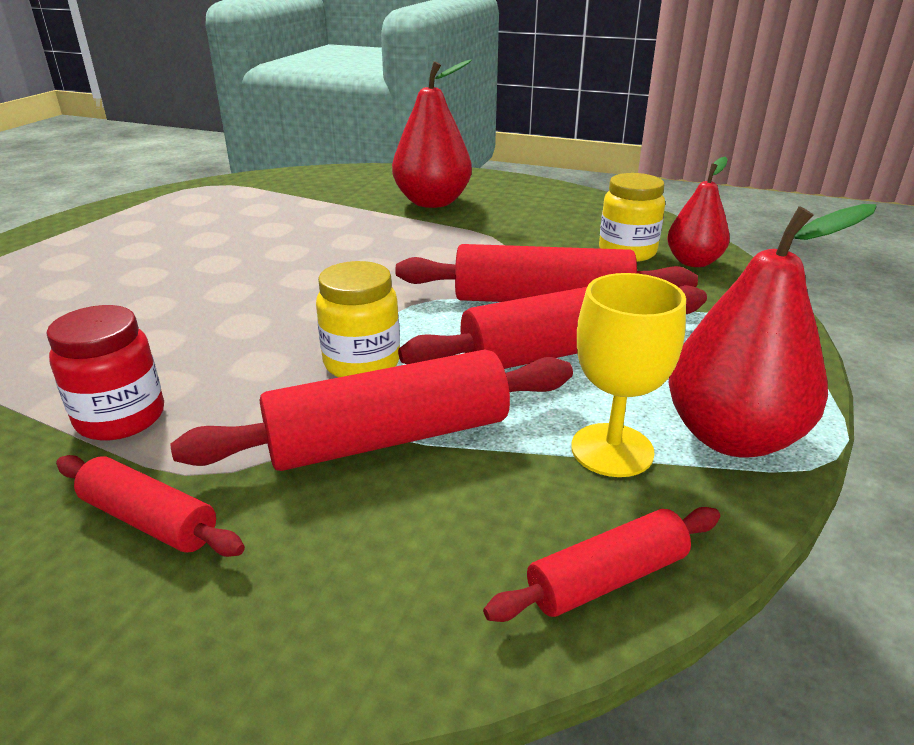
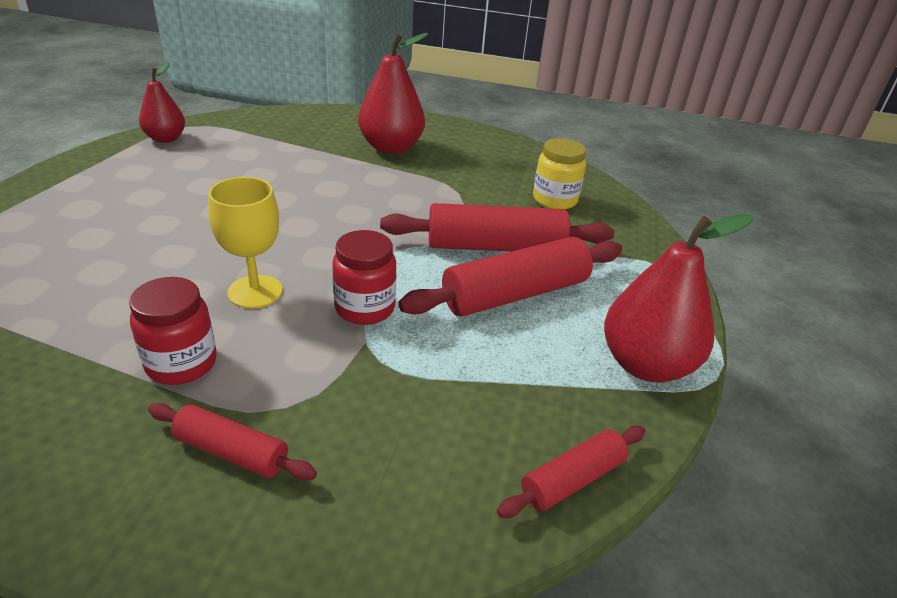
camera: 10 degrees left, 5 degrees up
red rolling pin [170,349,573,471] -> none
yellow jar [316,261,400,377] -> red jar [332,230,397,325]
yellow goblet [571,273,686,477] -> yellow goblet moved to [208,177,283,309]
red pear [667,157,730,267] -> red pear moved to [139,63,185,143]

